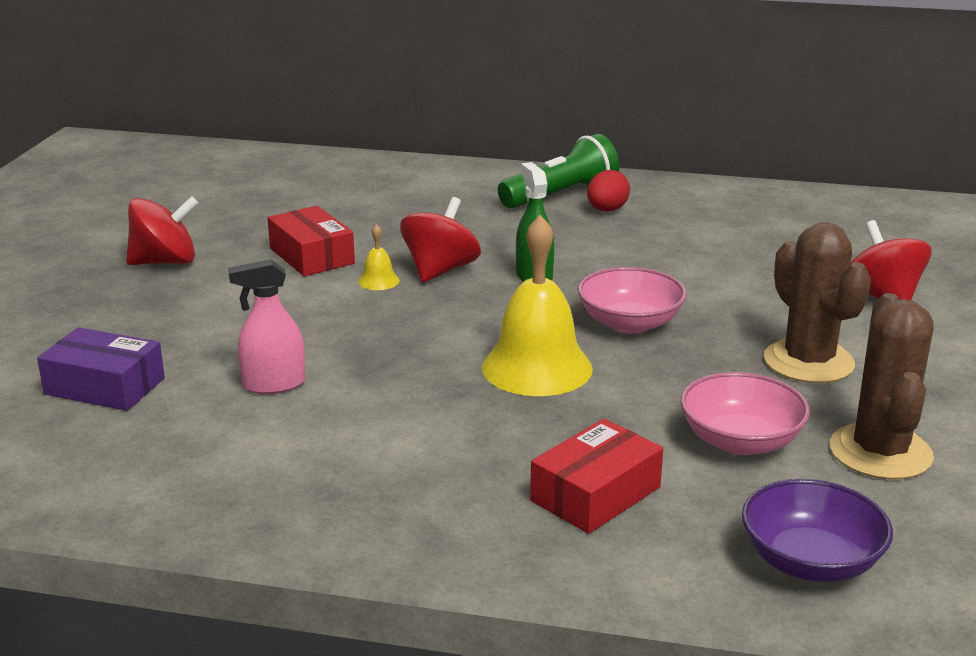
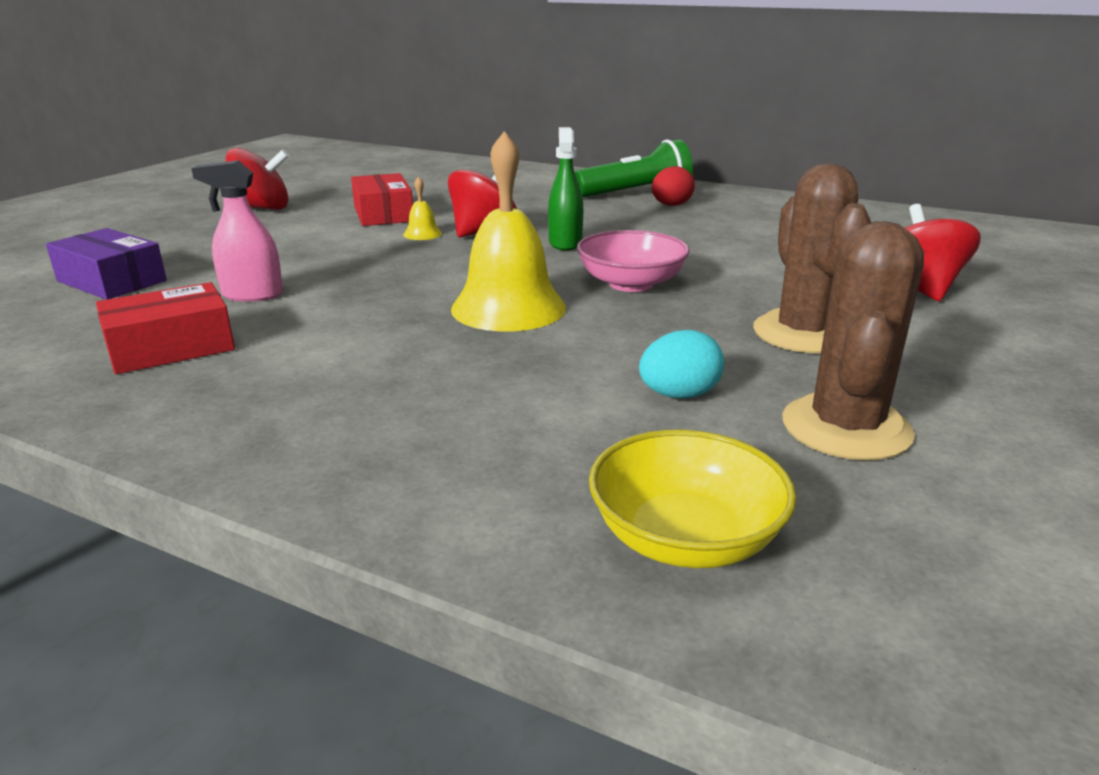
camera: 15 degrees right, 0 degrees up
red box [530,419,663,534] -> red box moved to [96,282,235,374]
pink bowl [680,372,810,455] -> turquoise egg [639,330,724,398]
purple bowl [742,479,893,582] -> yellow bowl [589,429,797,568]

